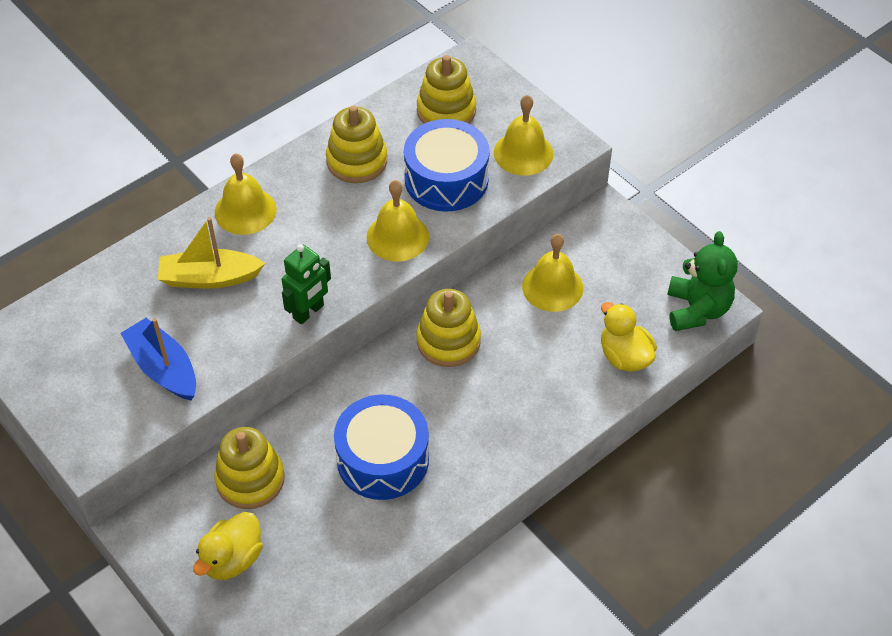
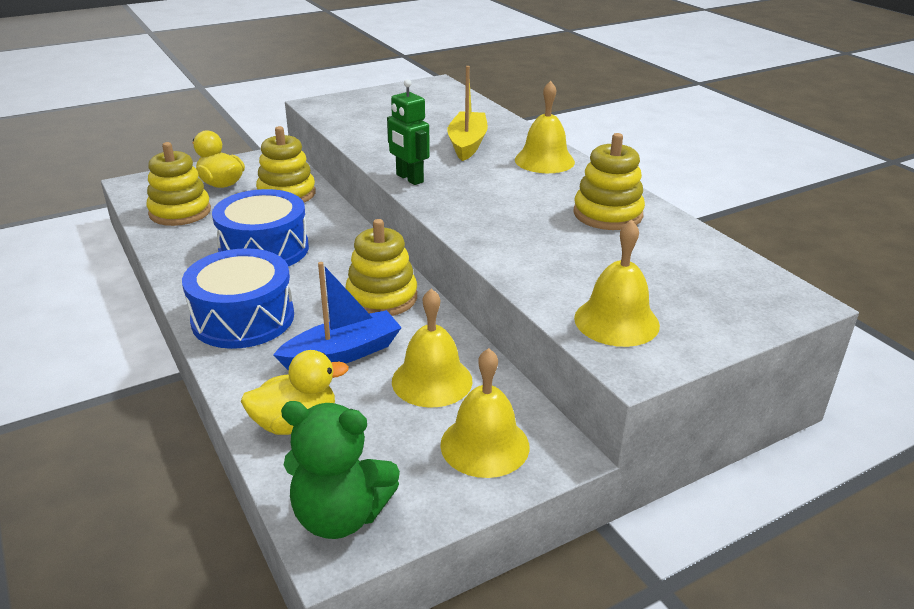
camera: 100 degrees right, 20 degrees down
blue boat [120,318,196,400] -> blue boat moved to [273,262,402,371]
yellow bell [366,180,429,262] -> yellow bell moved to [440,348,530,478]
blue drum [404,119,490,212] -> blue drum moved to [182,248,294,349]
yellow stacking toy [417,55,476,124] -> yellow stacking toy moved to [146,142,211,226]

